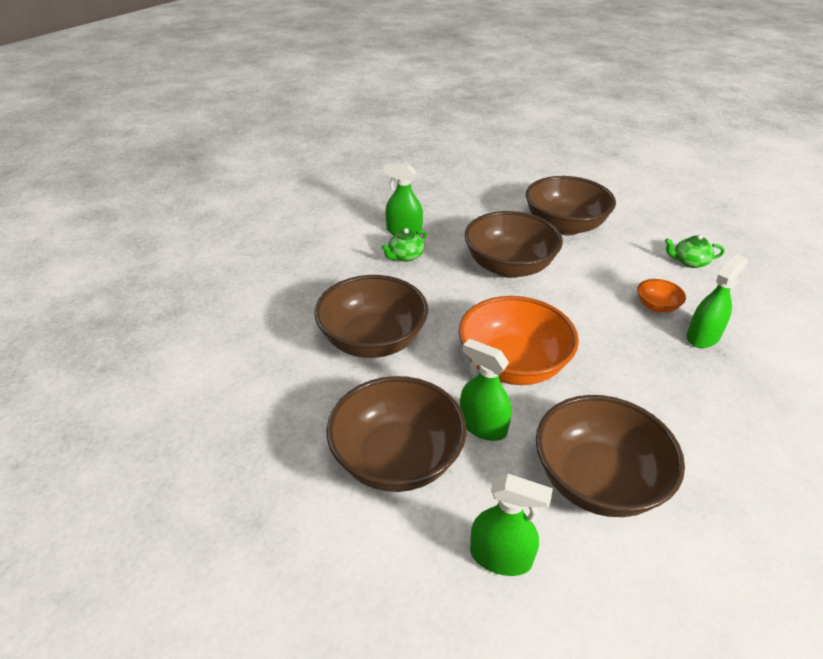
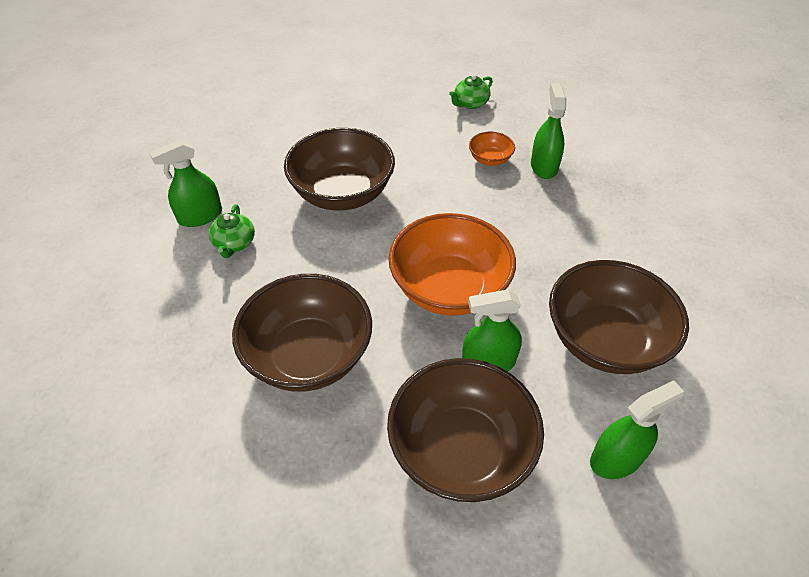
camera: 45 degrees left, 10 degrees up
brown bowl [526,176,616,235] -> none

